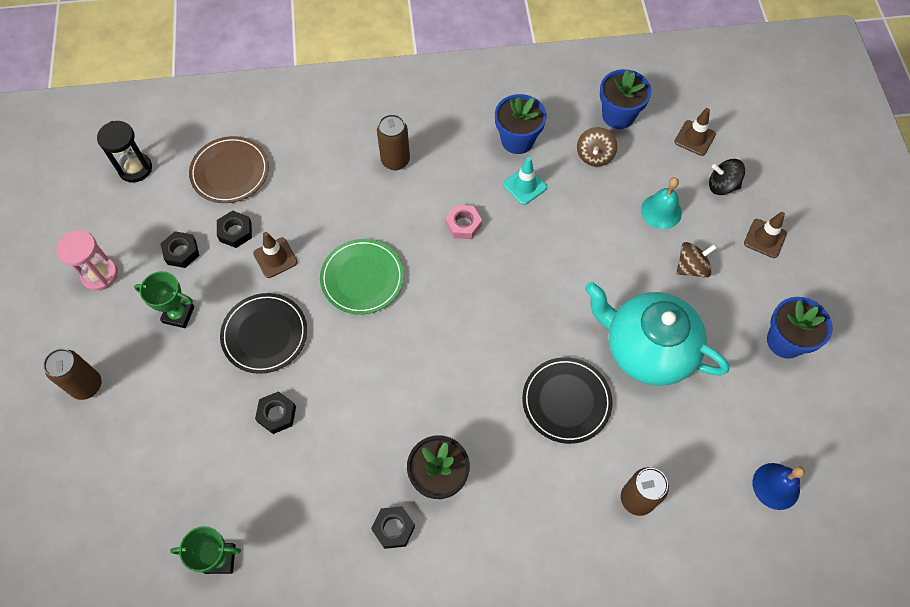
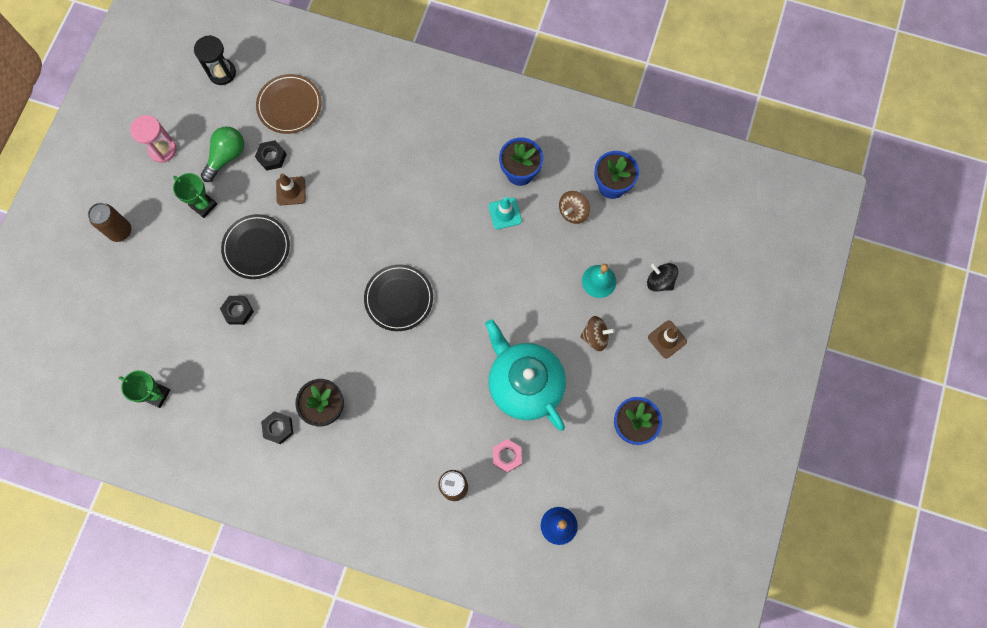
camera: 25 degrees right, 10 degrees up
black nut [160,231,199,268] -> green light bulb [201,126,244,182]
green plate [320,239,404,315] -> none
brown can [377,114,410,170] -> none
pink nut [445,205,482,239] -> pink nut moved to [493,439,522,473]
black plate [522,357,613,444] -> black plate moved to [364,264,433,331]
brown traffic cone [674,108,716,156] -> none

